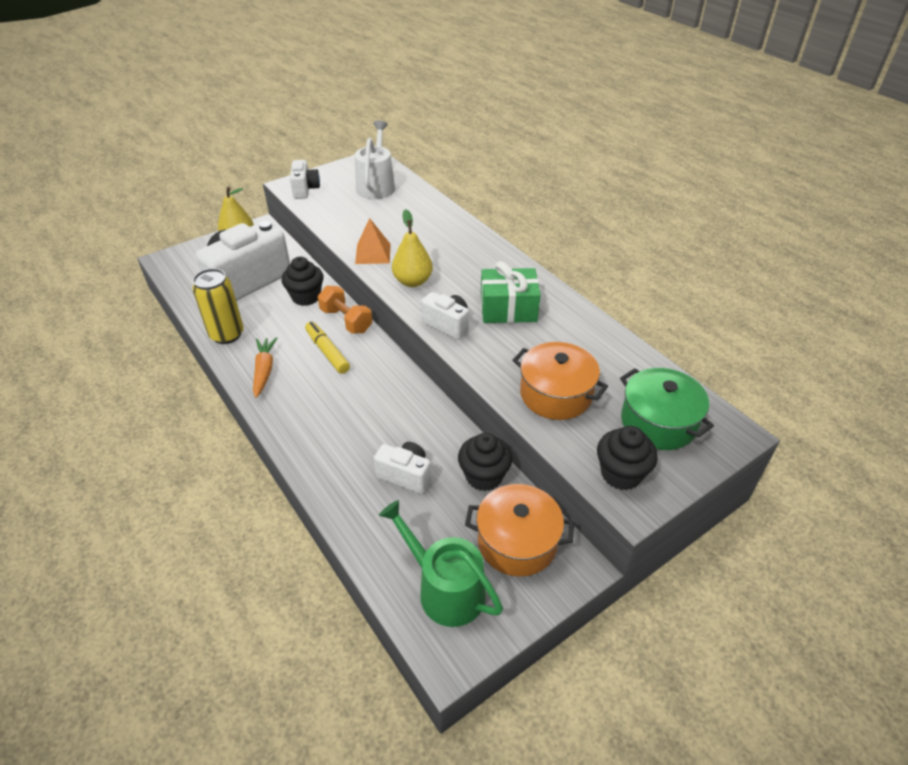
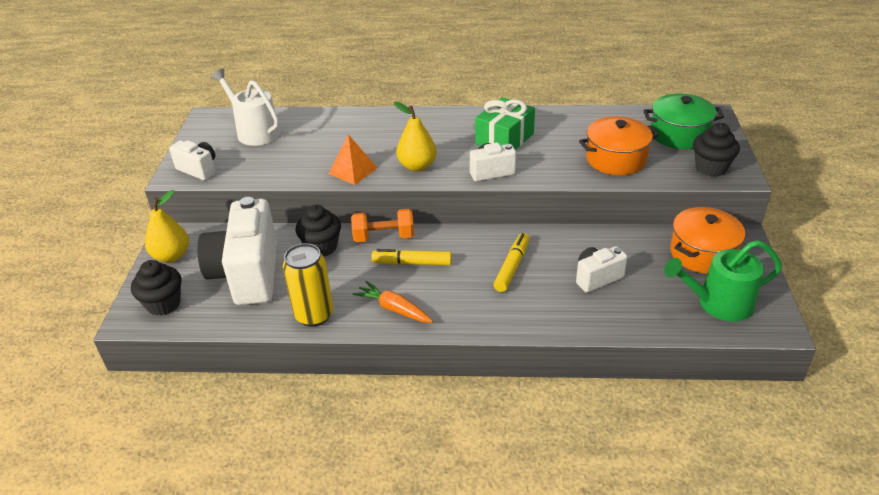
camera: 50 degrees left, 5 degrees down
black cupcake [458,433,512,491] -> black cupcake moved to [131,260,181,316]
none -> yellow marker [493,233,530,292]

